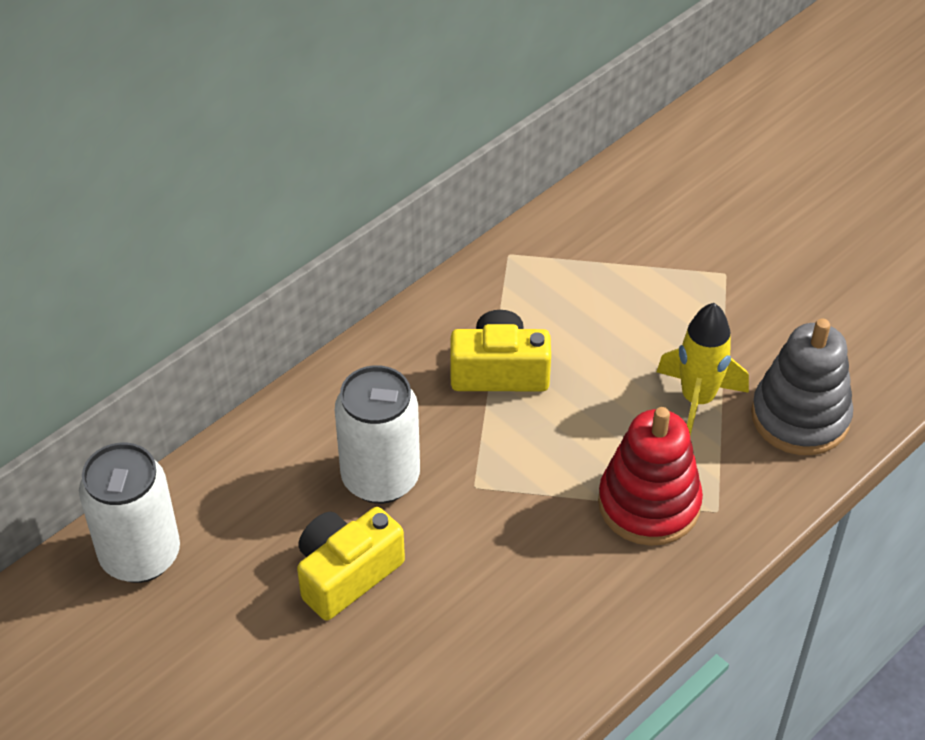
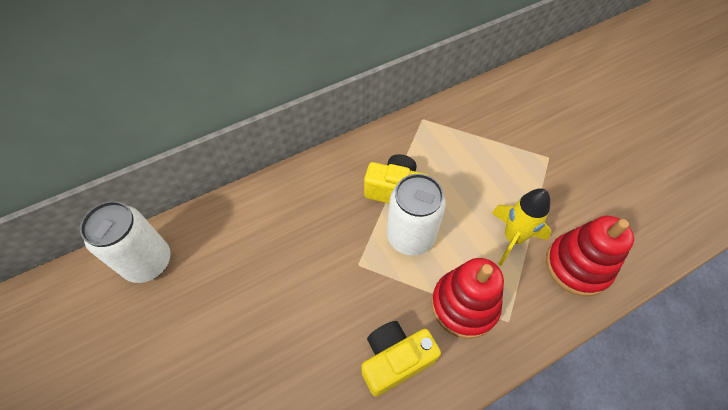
camera: 15 degrees right, 10 degrees up
yellow camera [297,507,405,620] -> yellow camera moved to [361,321,441,397]
white can [335,365,420,504] -> white can moved to [387,174,446,256]
grey stacking toy [751,318,853,455] -> red stacking toy [546,216,634,296]

